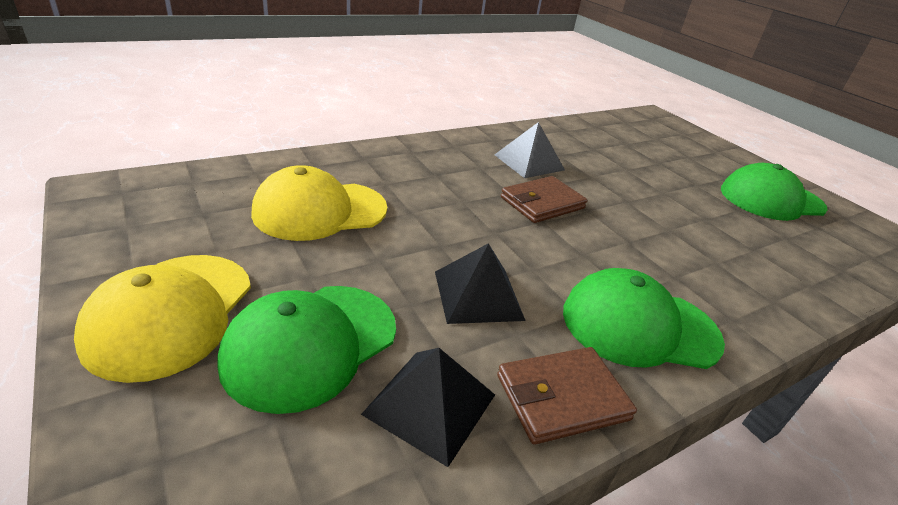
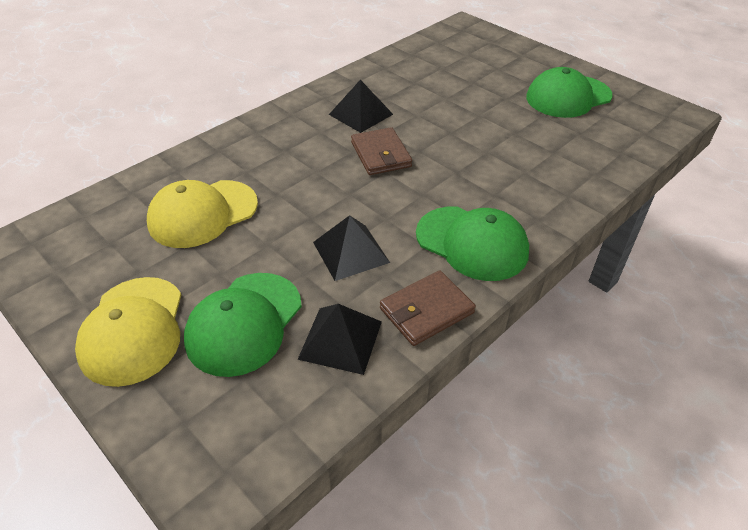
camera: 10 degrees left, 10 degrees up
brown wallet [501,176,587,223] -> brown wallet turned 60 degrees counterclockwise [351,127,412,175]
green cap [563,268,725,369] -> green cap turned 135 degrees counterclockwise [416,207,529,281]

